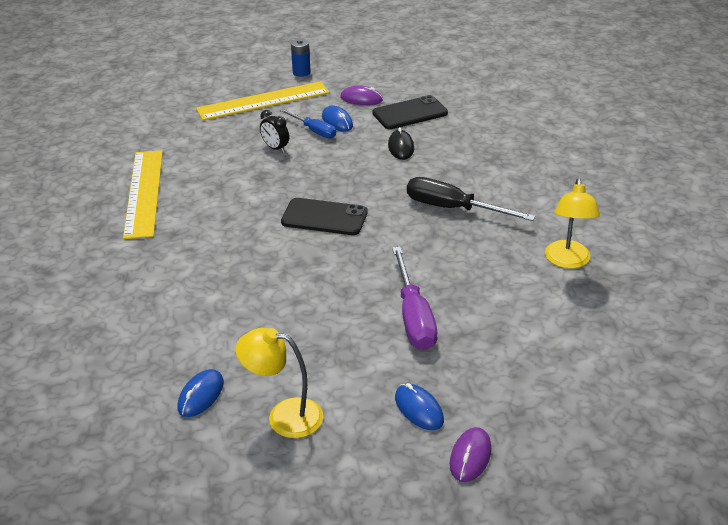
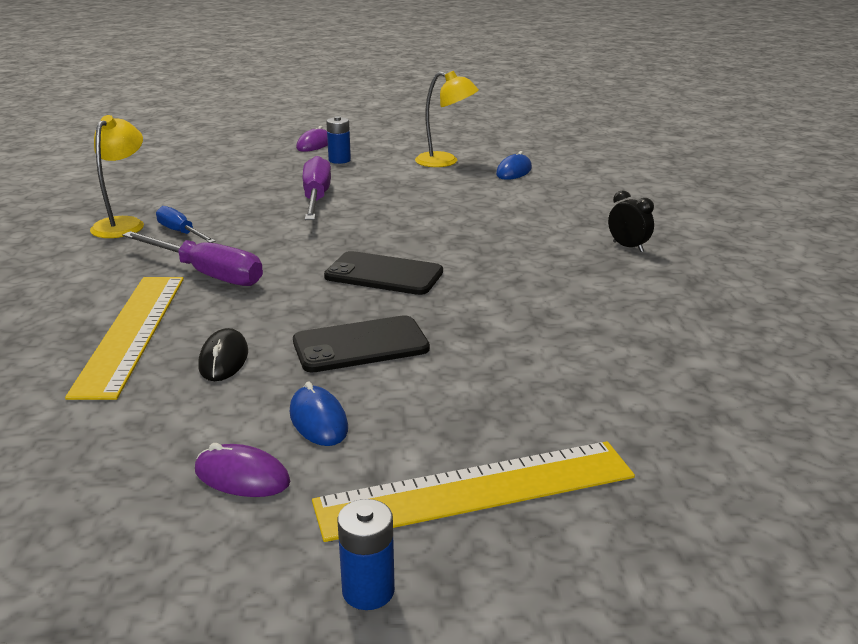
camera: 175 degrees left, 10 degrees down
yellow ruler [123,150,163,239] -> yellow ruler moved to [65,277,184,400]
black clock [260,110,289,153] -> black clock moved to [608,190,654,252]
blue screwdriver [280,109,336,138] -> blue screwdriver moved to [156,206,216,243]
black phone [372,95,448,129] -> black phone moved to [293,315,430,372]
blue mouse [395,383,444,430] -> blue battery [326,116,351,164]
black screwdriver [407,177,536,221] -> purple screwdriver [123,231,263,286]

